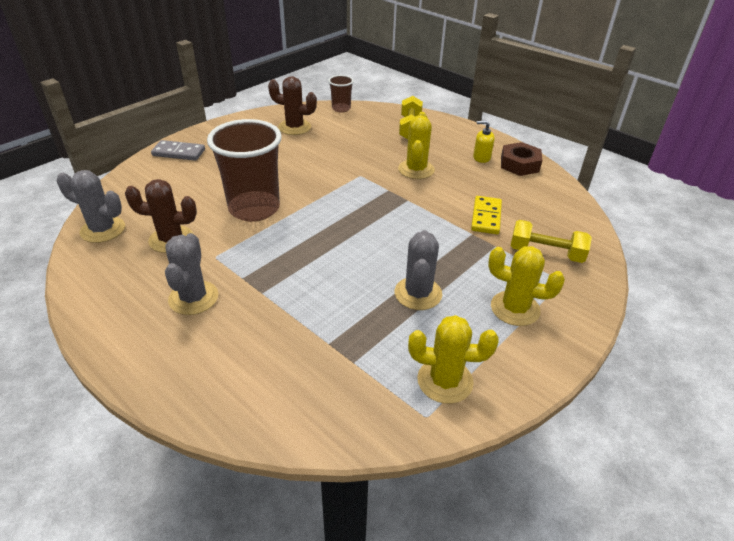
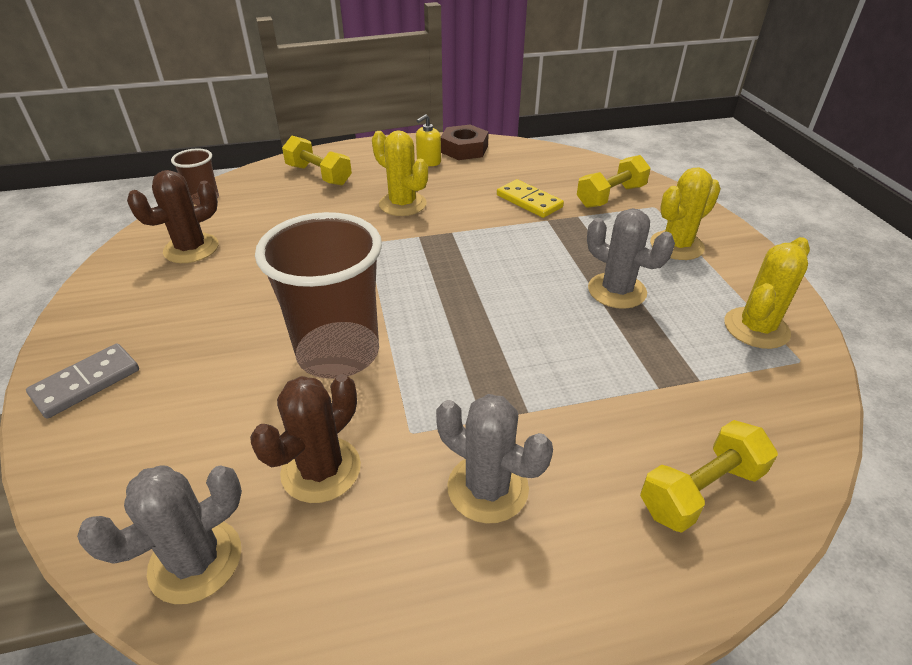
camera: 55 degrees left, 0 degrees up
none -> yellow dumbbell [640,420,778,533]

